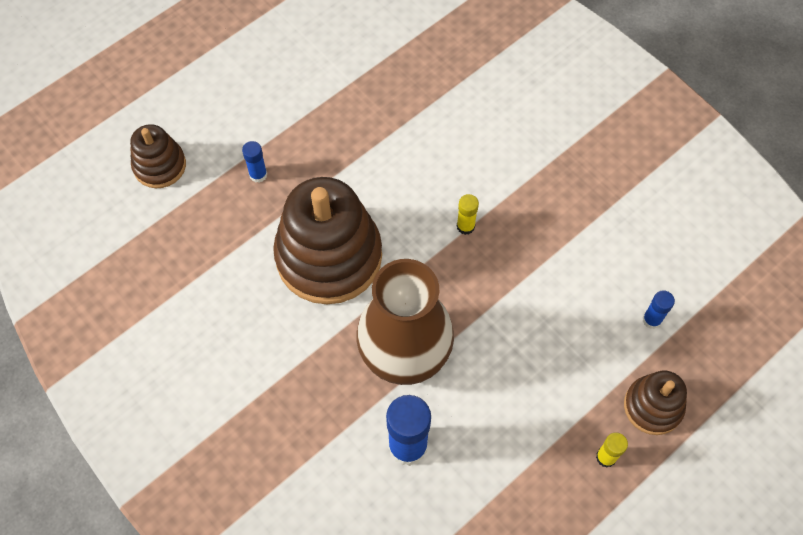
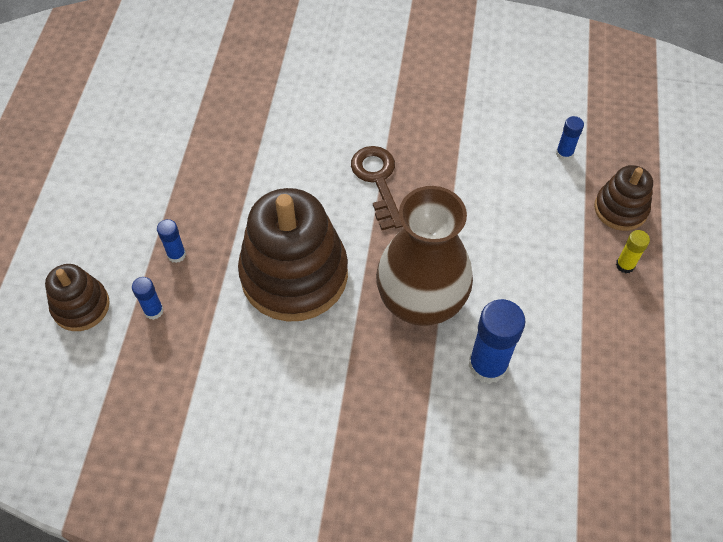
camera: 40 degrees left, 5 degrees down
yellow glue stick [457,194,479,235] -> brown key [351,146,403,230]
none -> blue glue stick [132,277,164,320]

